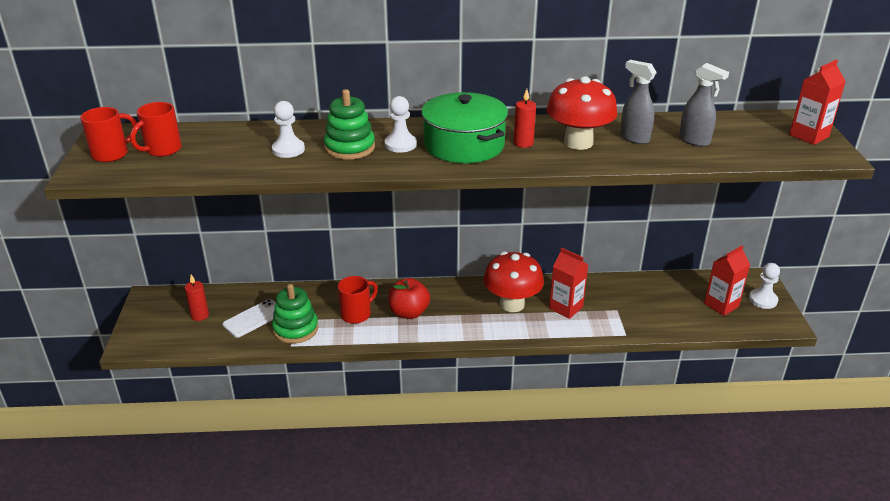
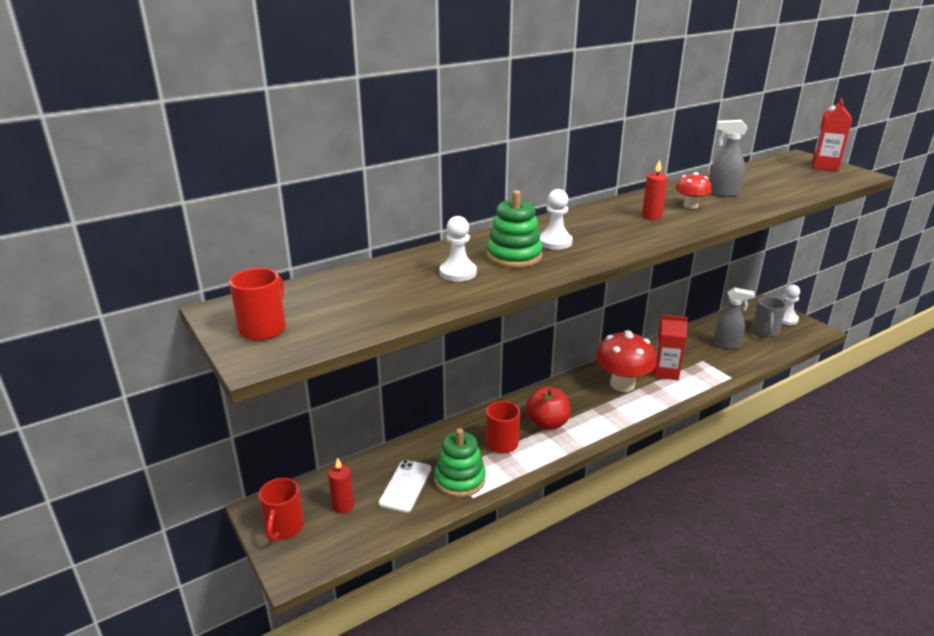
camera: 30 degrees left, 5 degrees down
red mug [130,102,182,157] -> red mug moved to [259,478,304,542]
green pot [421,92,508,163] -> none
red mushroom [547,76,617,150] -> red mushroom [676,172,711,209], size x0.52
grey spray bottle [679,63,729,147] -> grey spray bottle moved to [713,287,755,349]
red carton [704,245,750,316] -> grey mug [752,296,786,337]

